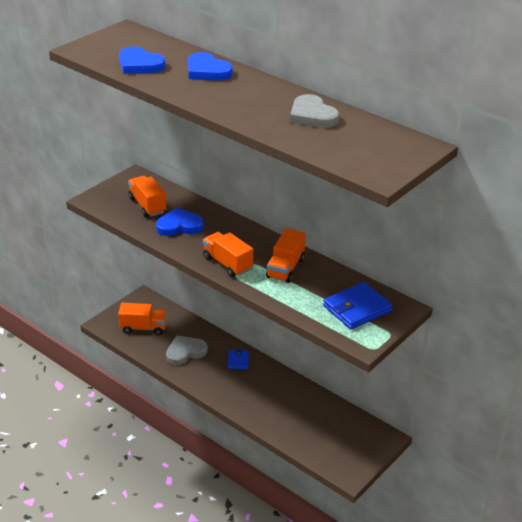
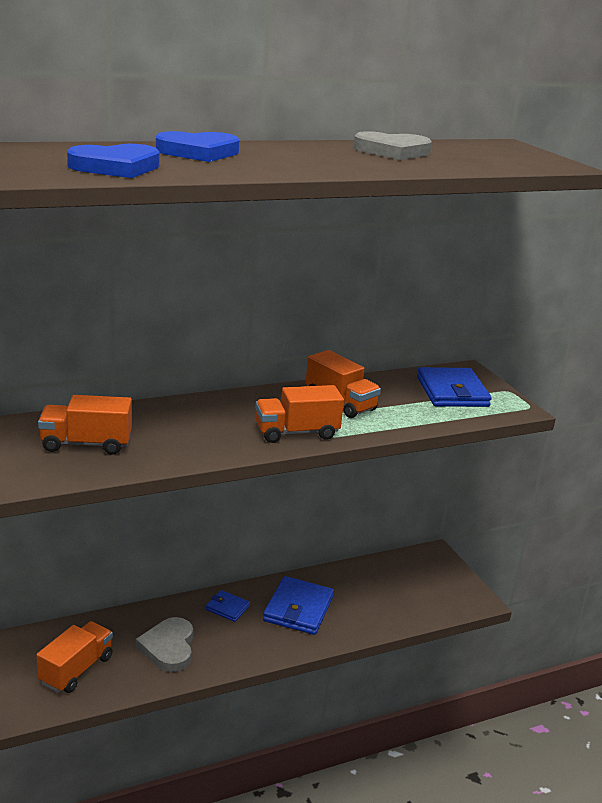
camera: 65 degrees left, 10 degrees down
blue heart [156,207,204,236] -> none
none -> blue wallet [263,576,334,635]

